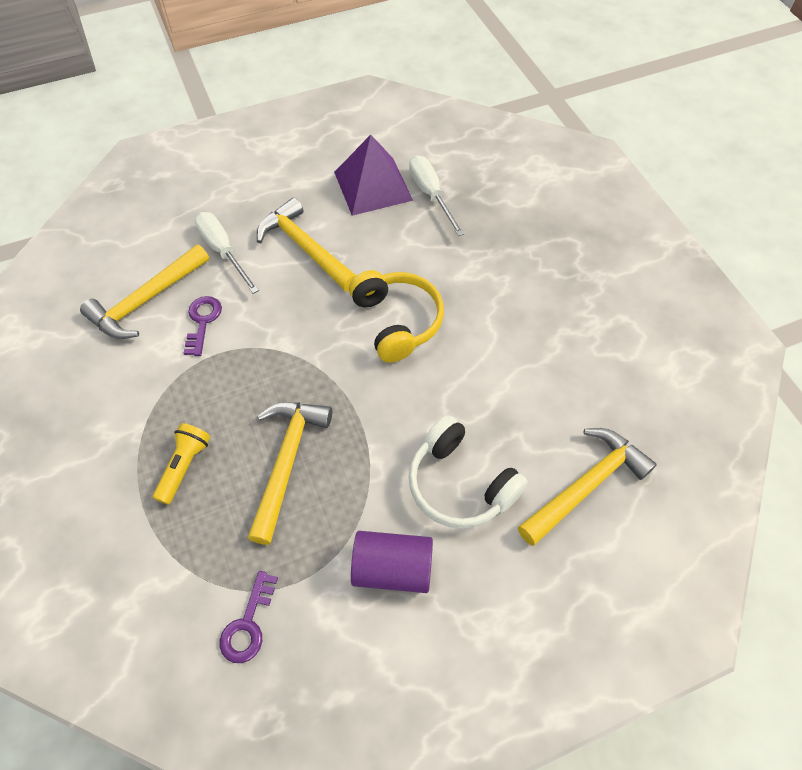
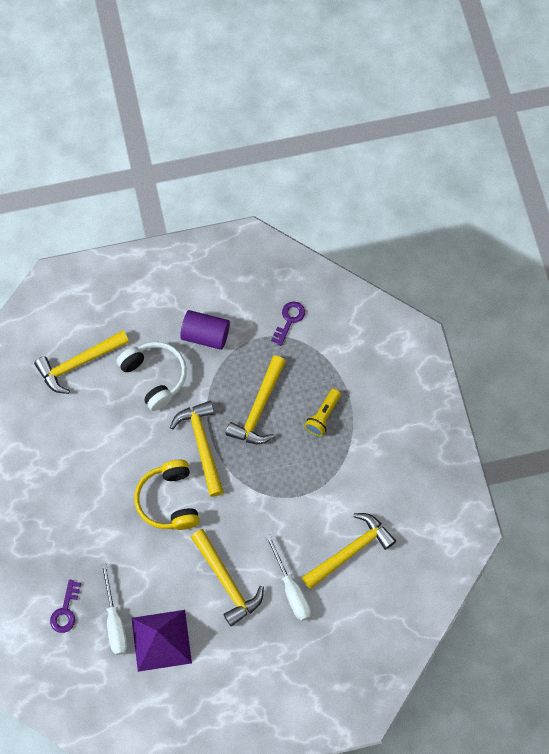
camera: 170 degrees left, 10 degrees up
purple key [184,296,222,356] -> purple key moved to [50,580,81,633]
none -> yellow hammer [170,401,224,497]

